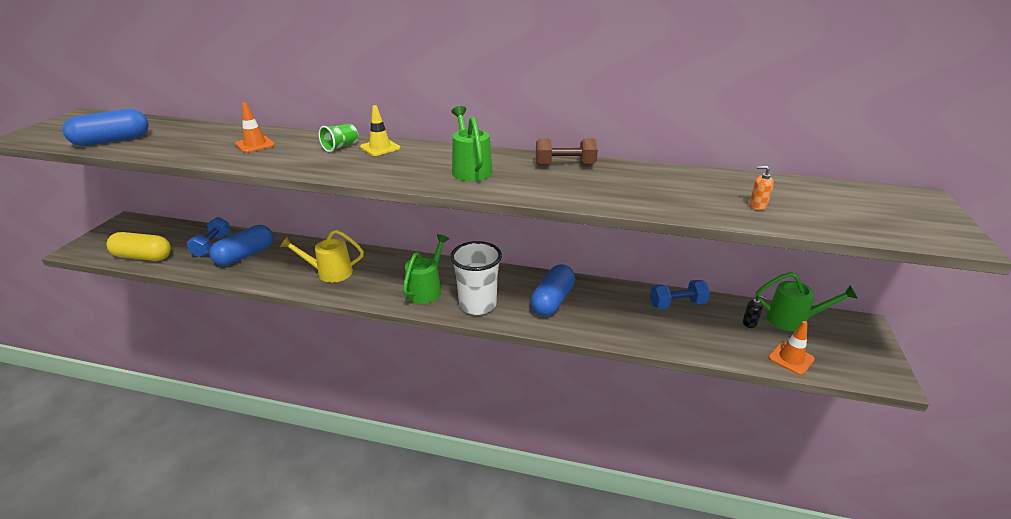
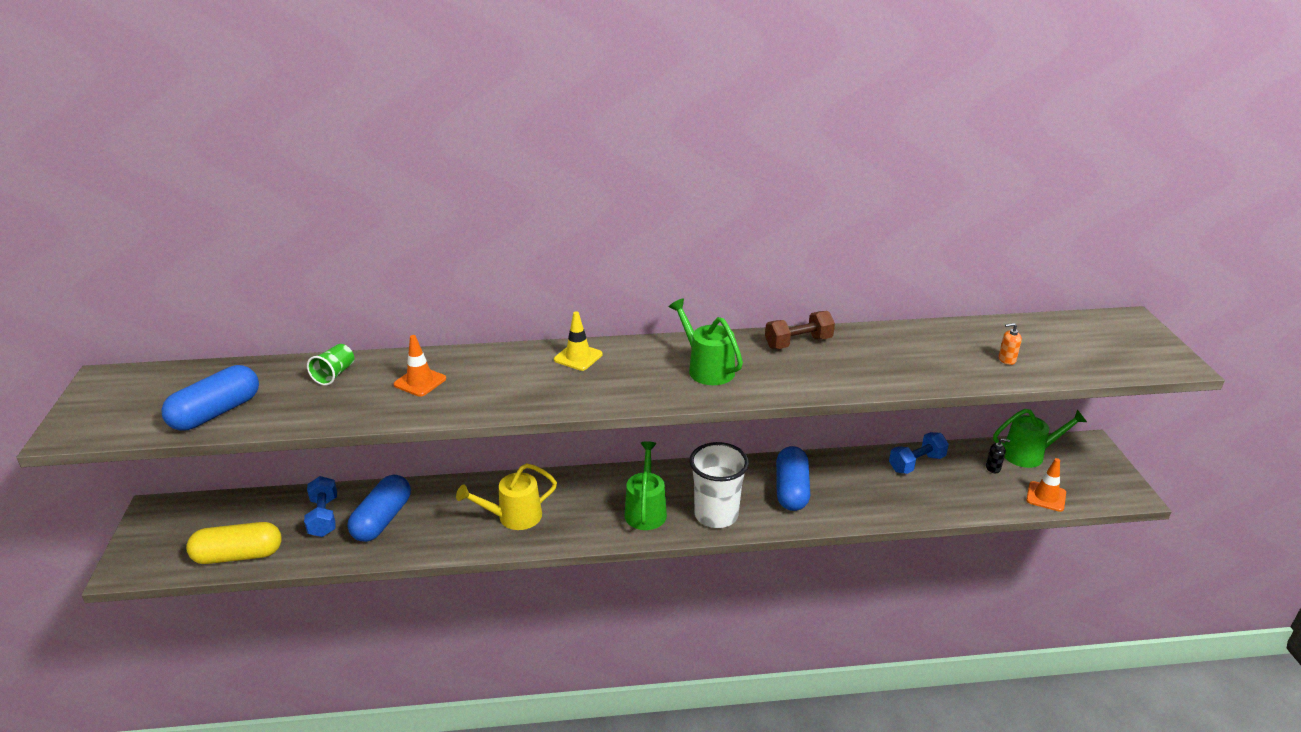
camera: 20 degrees left, 0 degrees up
green cup [319,124,358,152] -> green cup moved to [307,344,354,386]

